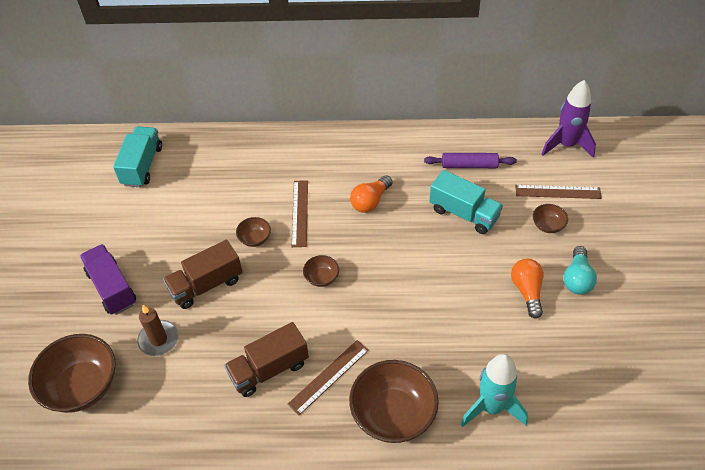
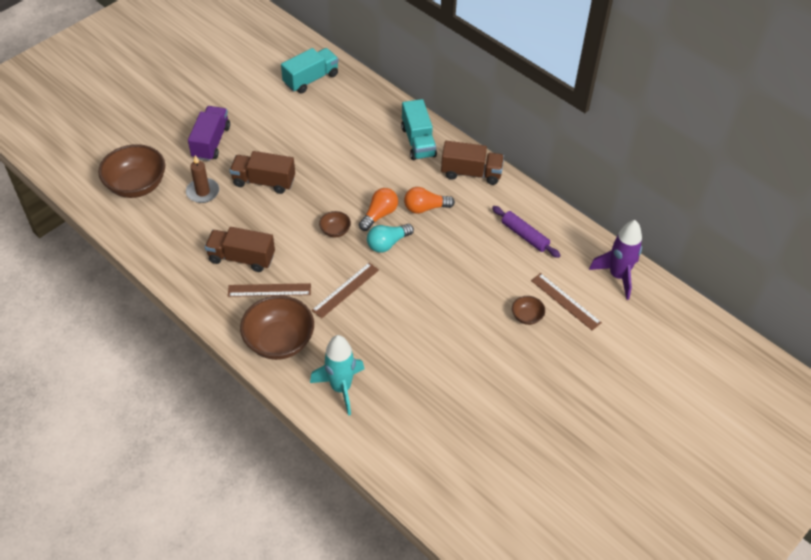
camera: 40 degrees right, 0 degrees up
brown bowl [236,217,271,247] -> none
brown ruler [292,180,308,247] -> brown ruler moved to [312,262,379,318]
turquoise truck [429,170,503,234] -> turquoise truck moved to [401,99,437,160]
orange light bulb [511,259,544,319] -> orange light bulb moved to [359,188,398,231]
turquoise light bulb [563,246,597,295] -> turquoise light bulb moved to [367,224,414,253]
none -> brown truck [441,141,504,185]

